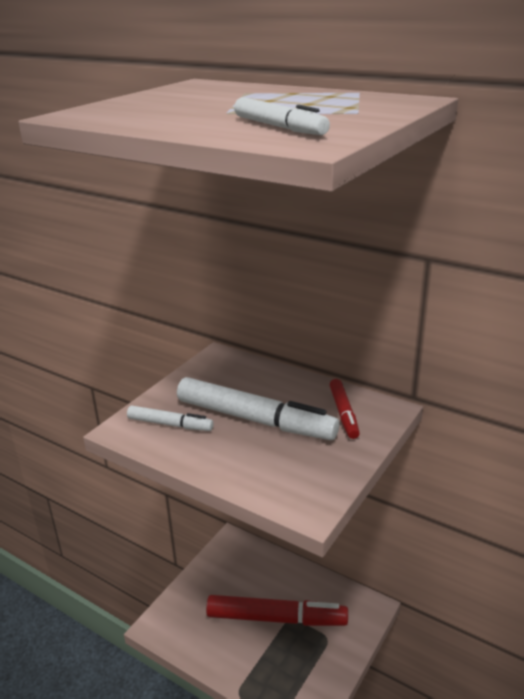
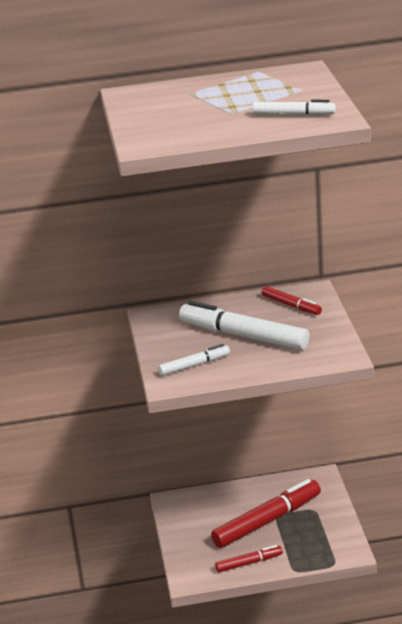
camera: 40 degrees left, 0 degrees up
white marker [177,377,339,440] -> white marker turned 135 degrees counterclockwise [179,301,310,350]
none -> red marker [215,545,283,572]

